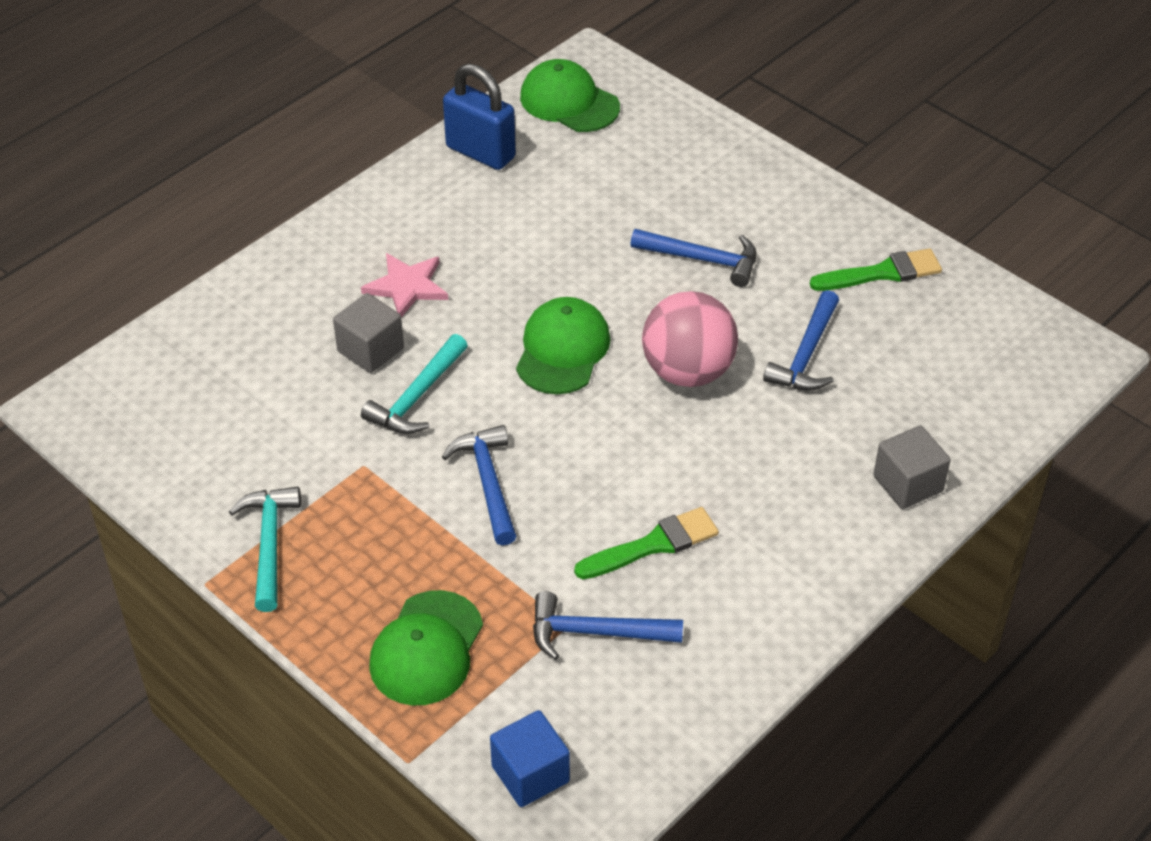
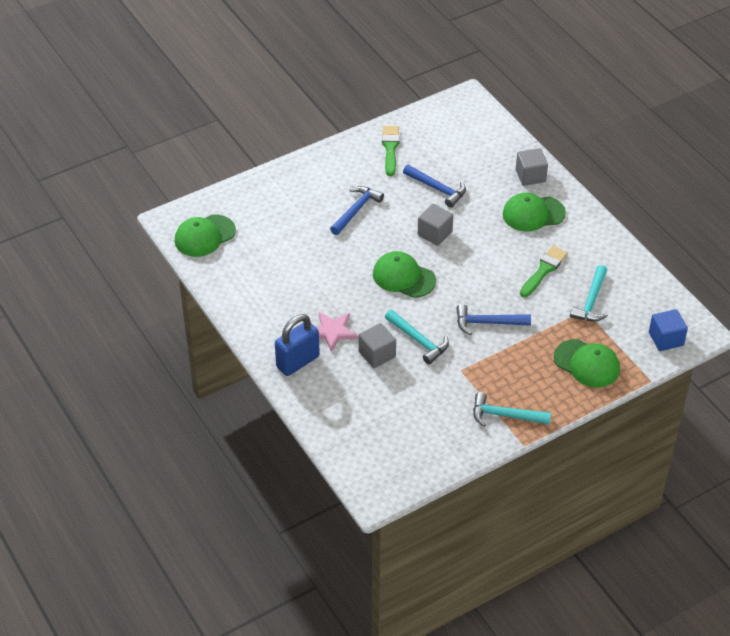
camera: 75 degrees left, 0 degrees up
blue padlock [443,64,516,170] -> blue padlock moved to [275,314,320,376]
blue hammer [533,591,683,660] -> turquoise hammer [570,265,608,322]
green brush [574,507,719,579] -> green brush turned 45 degrees clockwise [520,246,568,297]
pink ball [642,291,738,387] -> grey cube [418,204,453,246]
none -> green cap [503,193,566,232]

